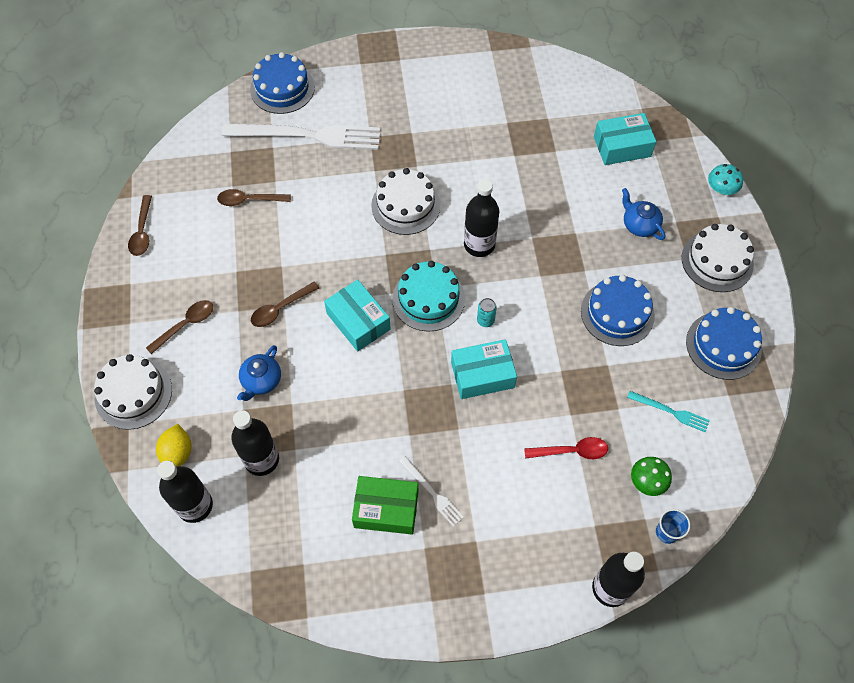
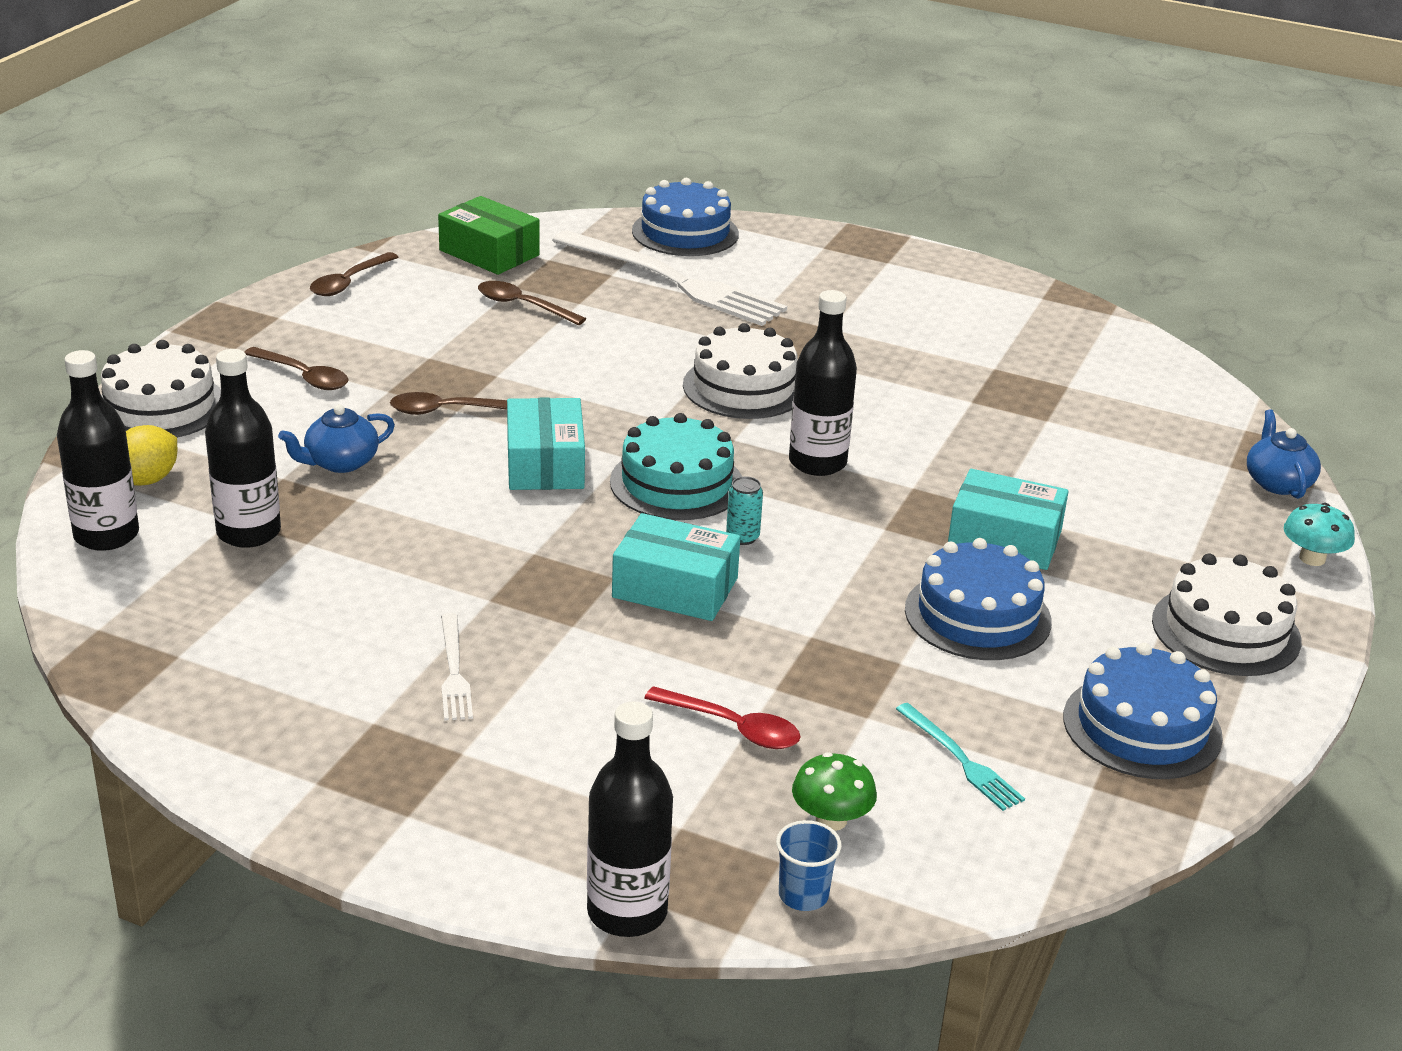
camera: 30 degrees right, 30 degrees down
brown spoon [146,300,213,354] -> brown spoon turned 45 degrees clockwise [244,347,349,390]
green box [352,476,418,535] -> green box moved to [438,196,540,275]
turquoise box [594,113,656,165] -> turquoise box moved to [948,469,1069,570]
blue teapot [622,188,665,240] -> blue teapot moved to [1247,410,1321,499]

